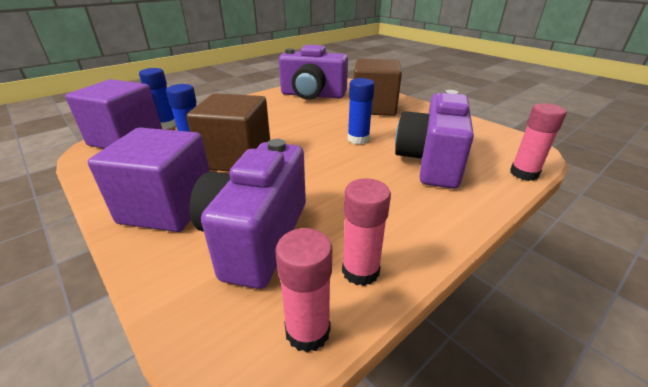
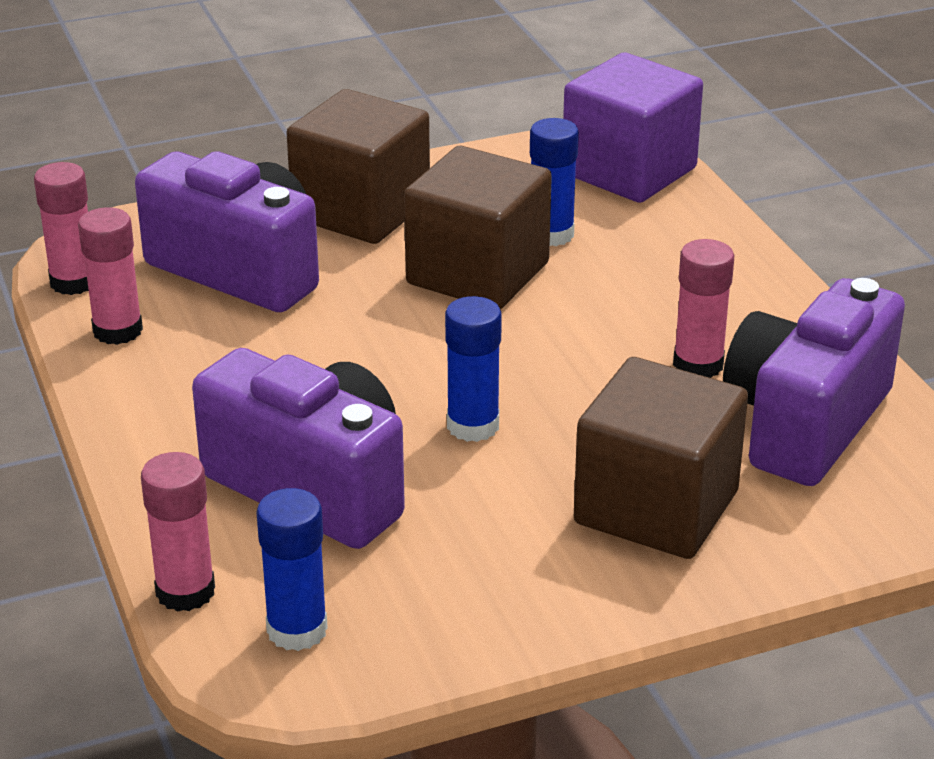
camera: 110 degrees right, 0 degrees up
purple cube [88,127,210,232] -> brown cube [286,89,430,244]
blue glue stick [139,68,176,129] -> blue glue stick moved to [256,488,328,651]
none -> pink glue stick [673,239,734,378]

